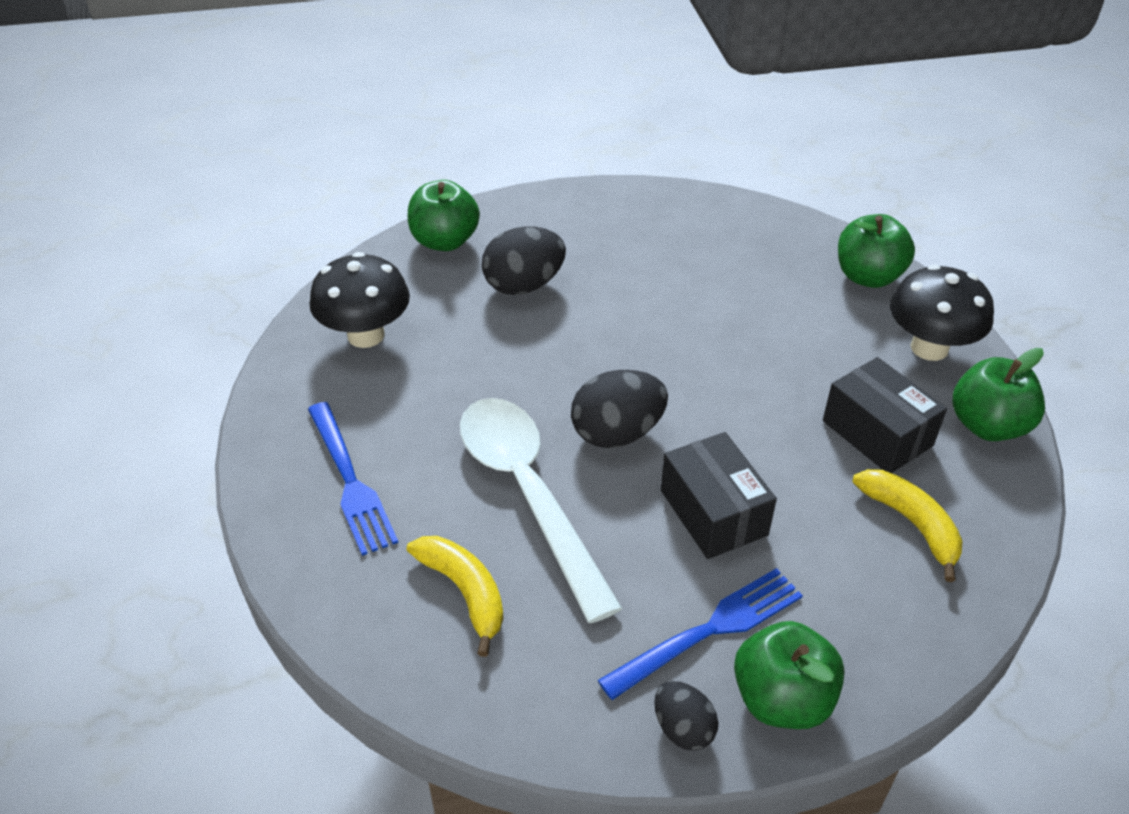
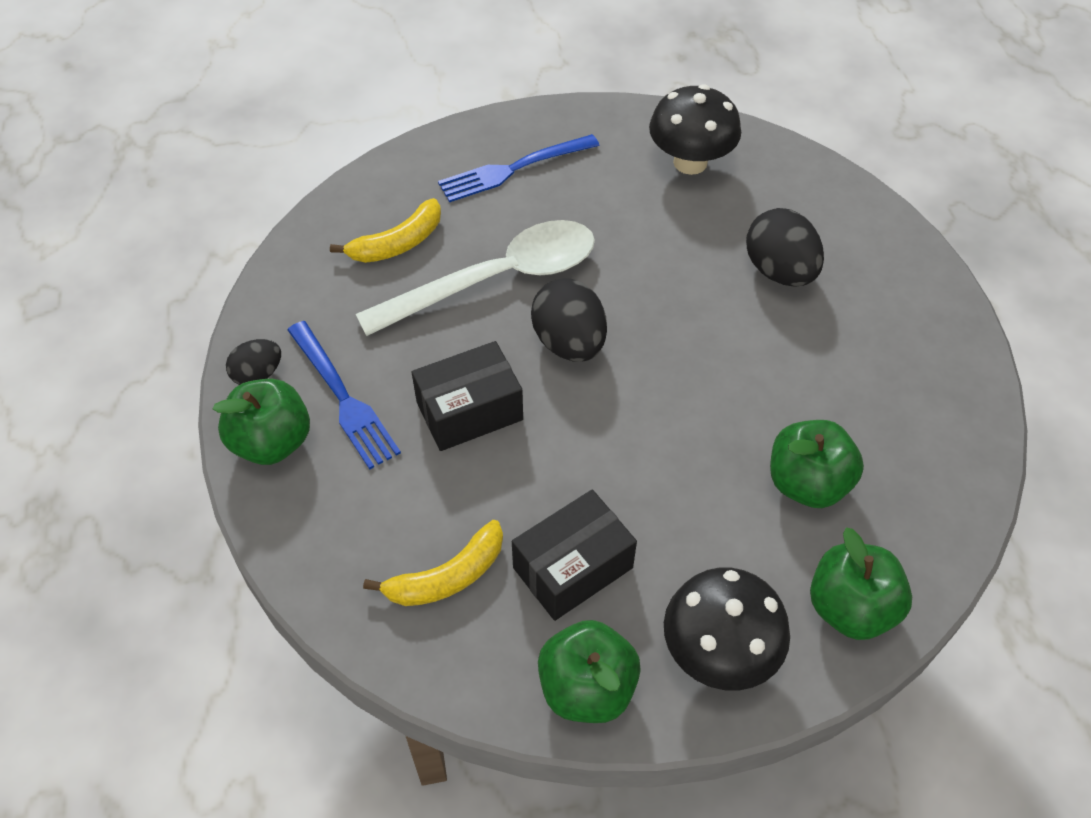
camera: 90 degrees right, 10 degrees up
green apple [408,180,480,251] -> green apple moved to [770,420,864,508]

